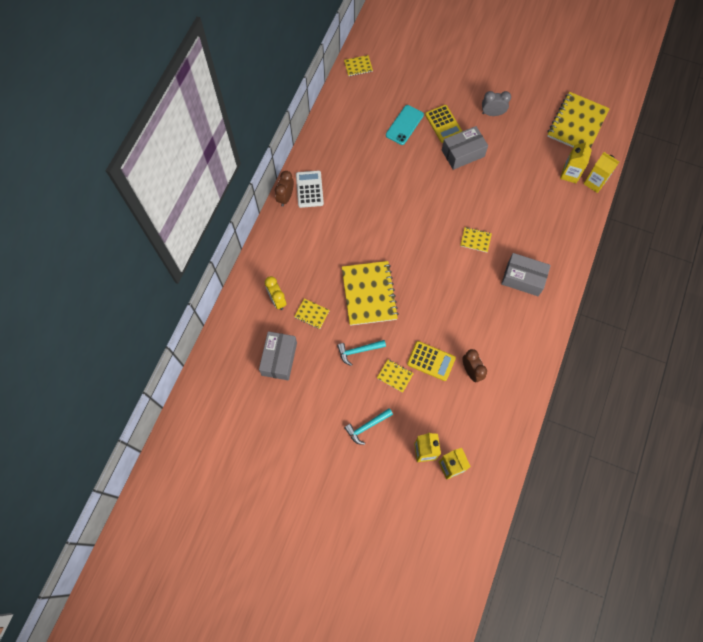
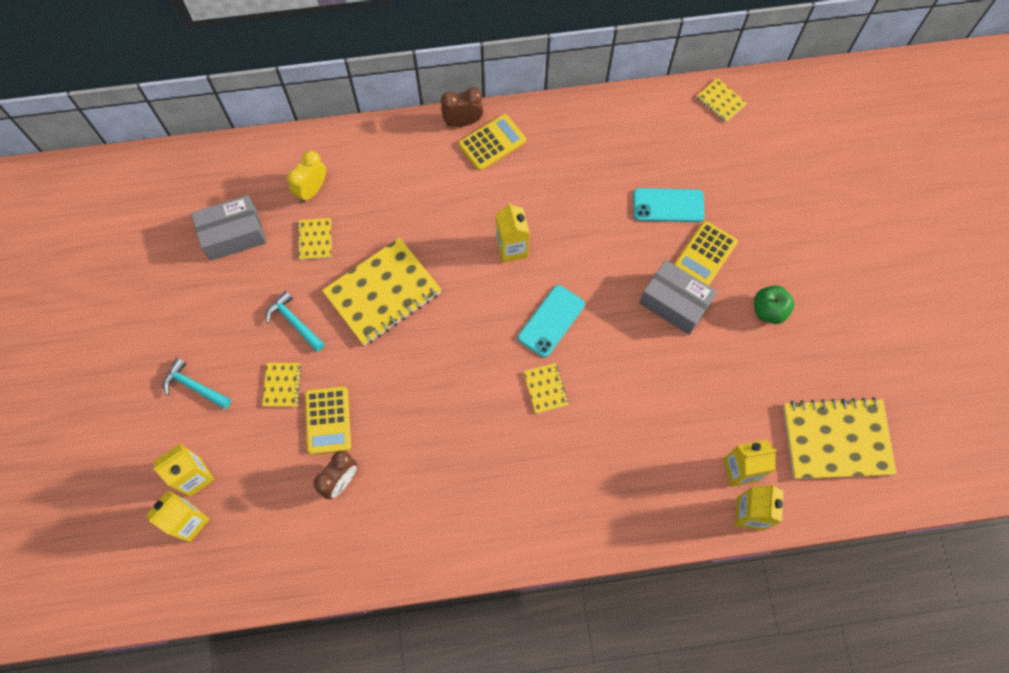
camera: 60 degrees right, 0 degrees up
white calculator [296,170,324,208] -> yellow calculator [459,114,526,171]
grey clock [482,91,511,116] -> green apple [754,285,794,324]
grey box [501,253,551,296] -> none
none -> yellow carton [496,202,530,263]
none -> turquoise phone [518,285,585,357]

